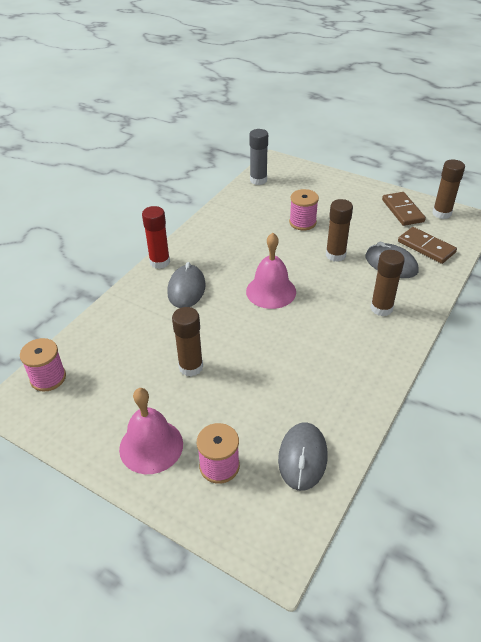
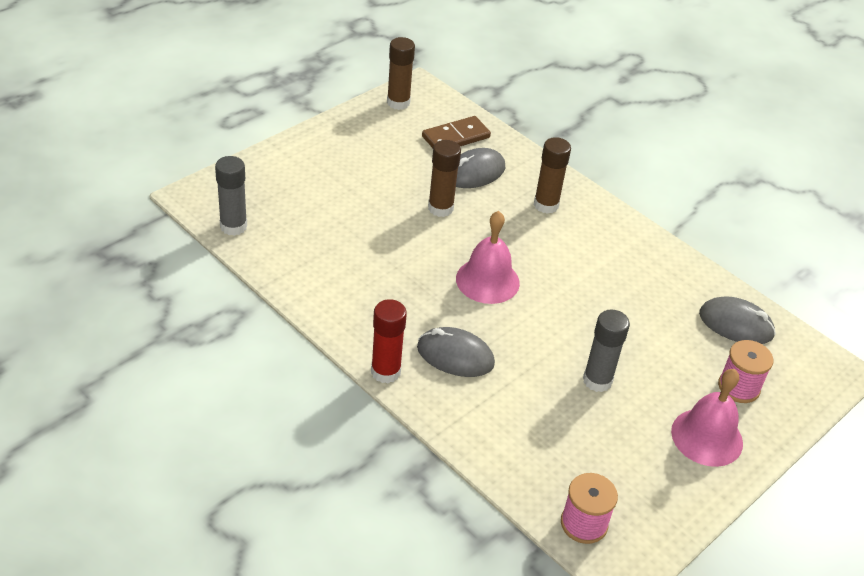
camera: 80 degrees left, 0 degrees up
brown glue stick [172,307,203,376] -> grey glue stick [583,309,630,392]
pink spool [289,189,319,230] -> none
brown domino [382,192,426,226] -> none

